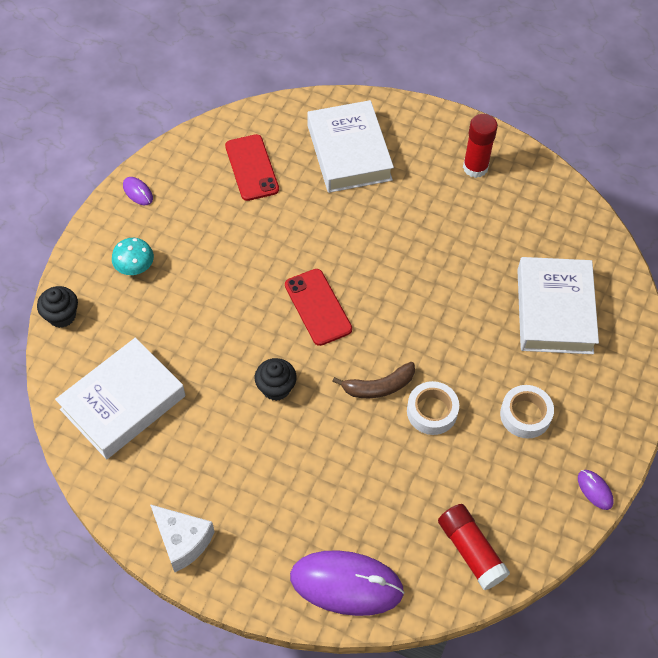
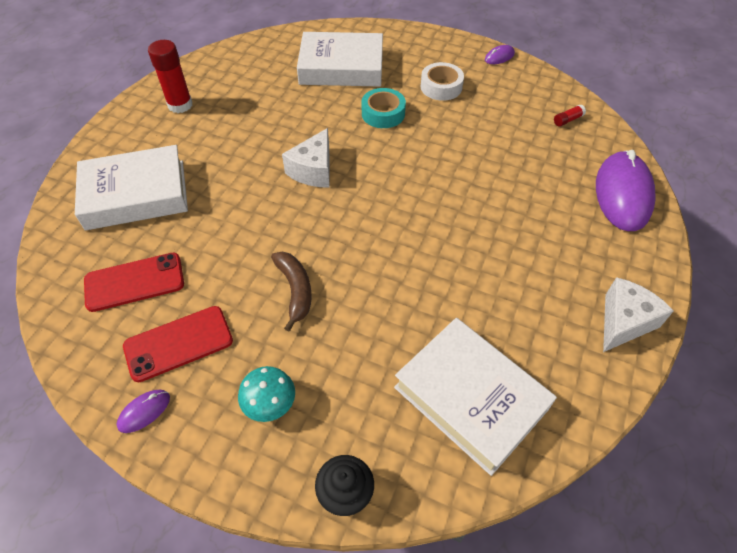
camera: 90 degrees left, 5 degrees down
black cupcake [255,358,297,401] -> none
red phone [285,269,352,346] -> red phone moved to [123,306,233,382]
brown banana [332,362,415,398] -> brown banana moved to [271,251,312,332]
white tape [407,381,459,435] -> none
red glue stick [438,504,510,590] -> red glue stick [554,105,586,127], size x0.47
none -> white cheese [282,128,330,188]
none -> turquoise tape [362,88,406,128]

